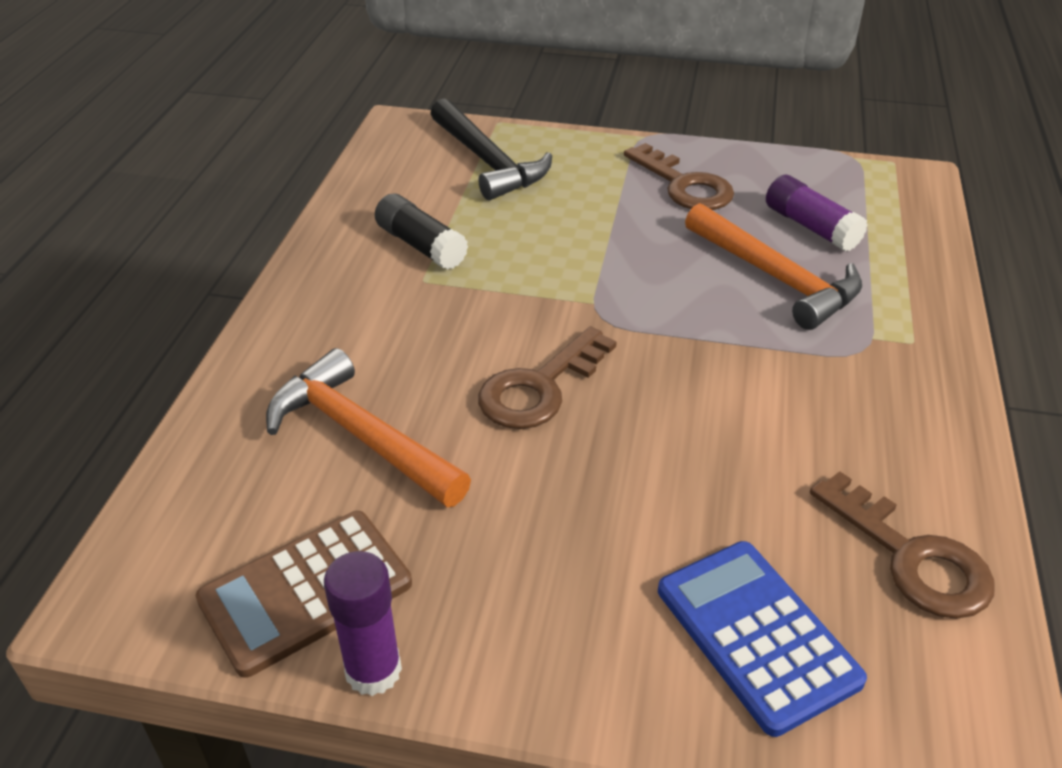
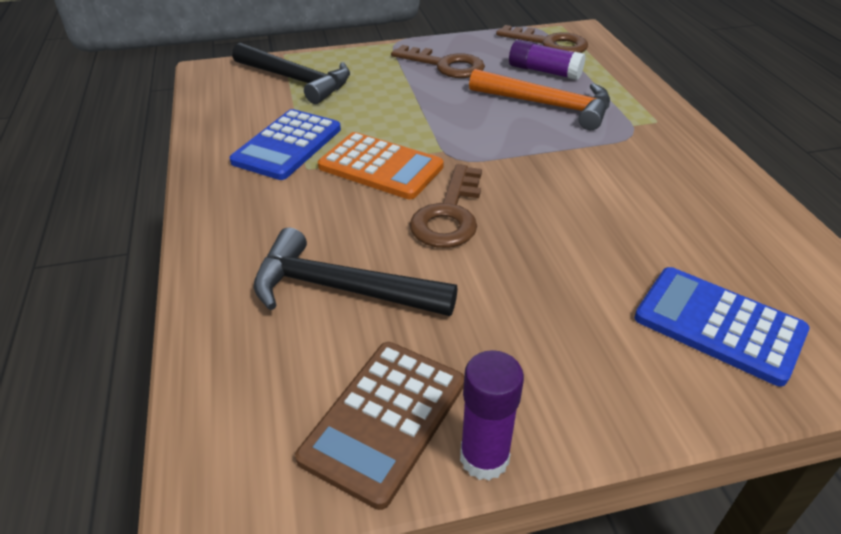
camera: 25 degrees left, 0 degrees up
orange hammer [266,348,471,507] -> black hammer [254,227,458,316]
black glue stick [375,194,468,270] -> blue calculator [230,109,341,180]
brown key [810,471,995,619] -> brown key moved to [496,25,588,53]
none -> orange calculator [318,132,444,199]

